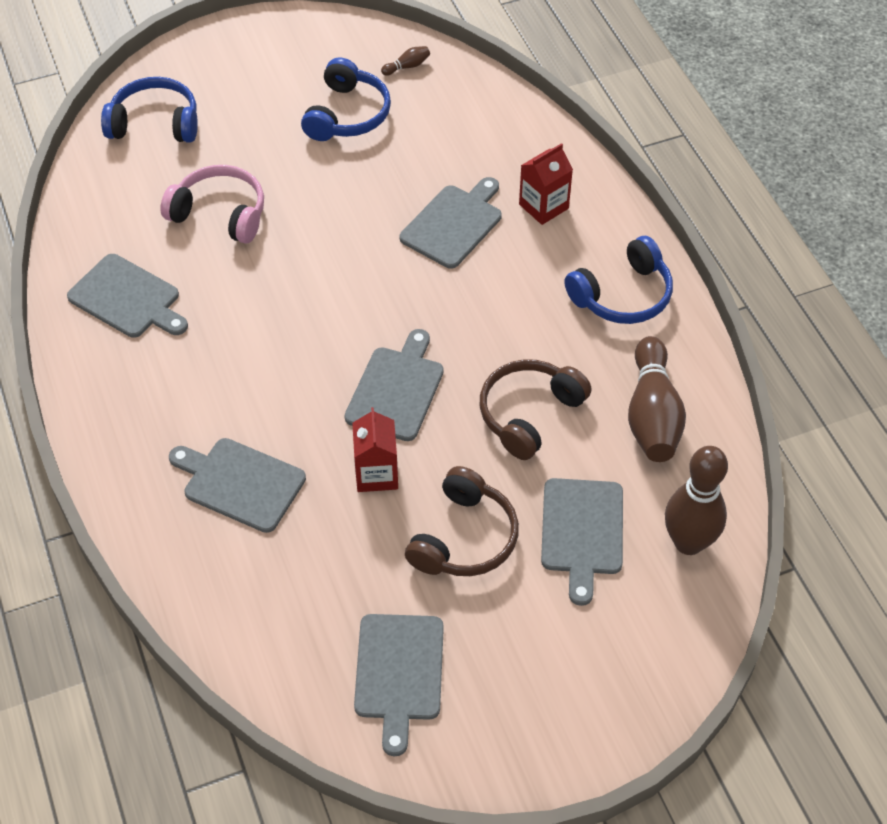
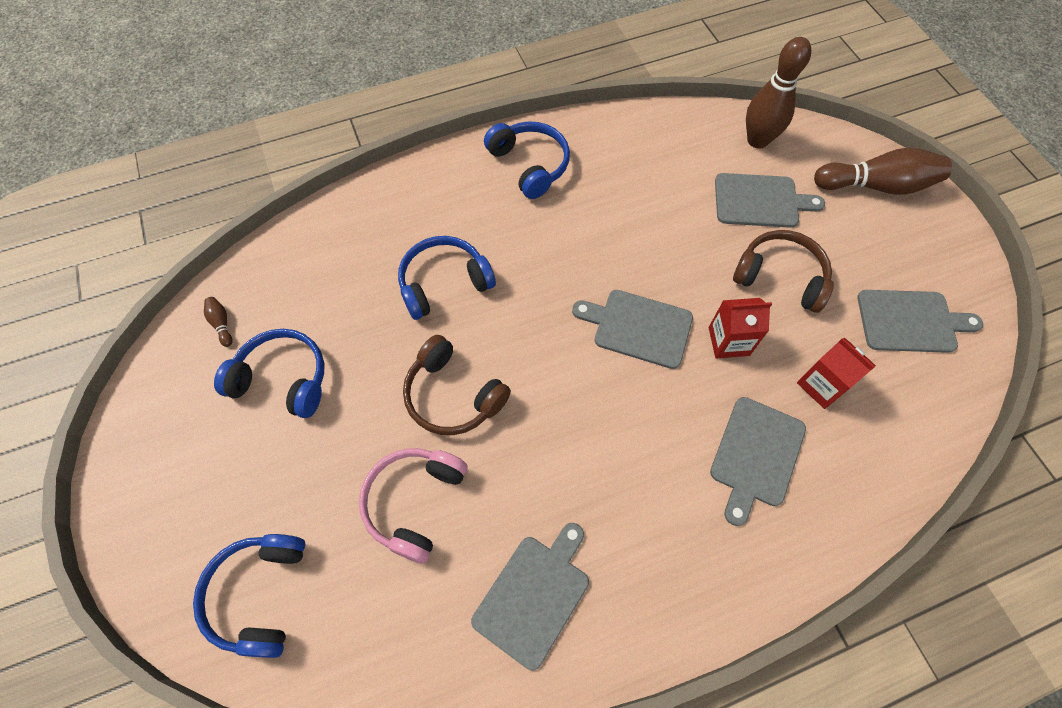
camera: 90 degrees left, 10 degrees up
grey cutting board [400,177,502,269] -> blue headphones [398,236,496,320]
brown headphones [480,359,591,460] -> brown headphones moved to [403,335,511,435]
red carton [519,143,573,225] -> red carton moved to [797,338,876,409]
brown bowling pin [628,336,686,462] -> brown bowling pin moved to [814,147,952,195]

